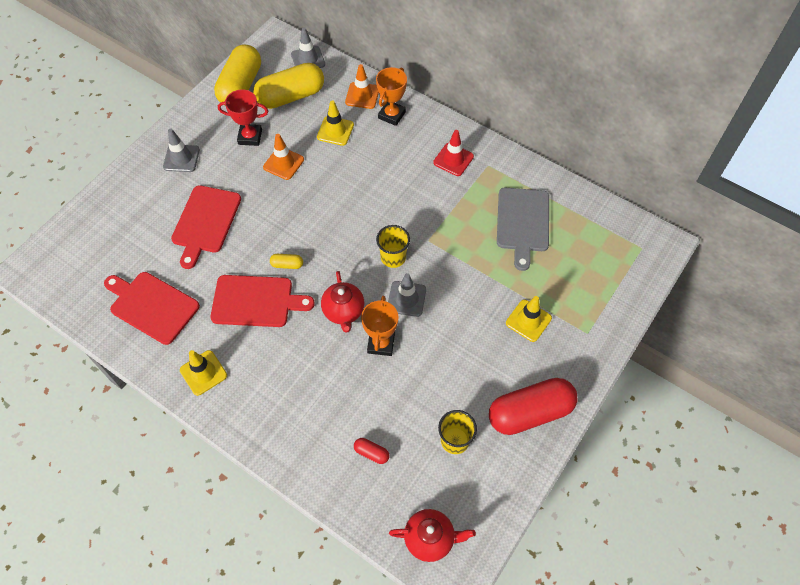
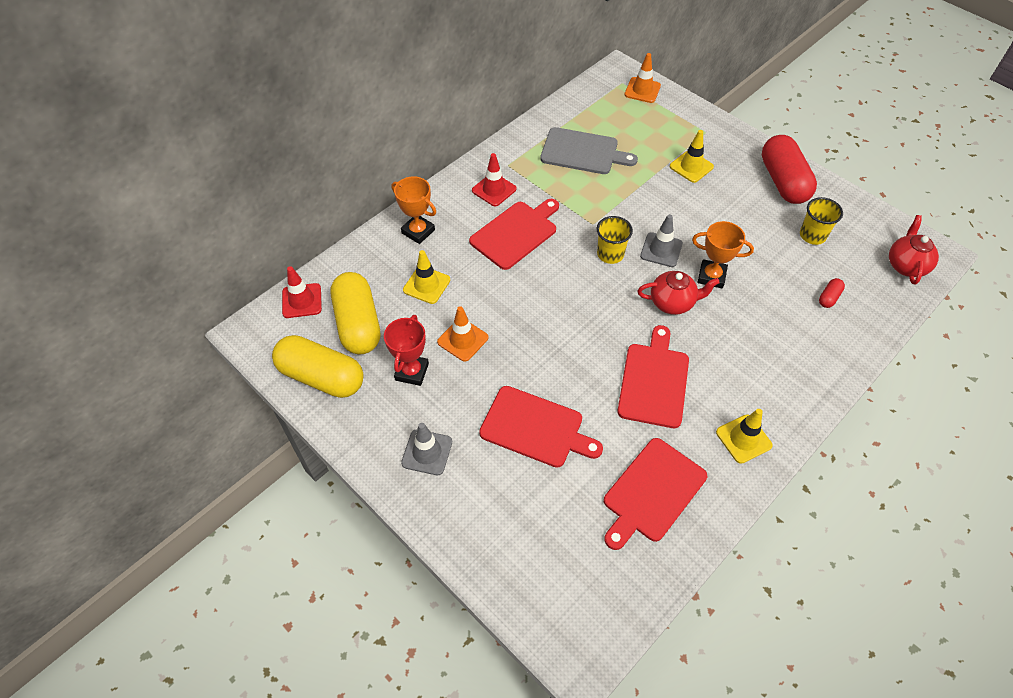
camera: 80 degrees left, 5 degrees down
yellow capsule [270,254,303,269] -> none
grey traffic cone [291,27,325,68] -> red traffic cone [282,266,322,318]
orange traffic cone [345,64,379,109] -> orange traffic cone moved to [624,53,661,103]
none -> red cutting board [469,199,559,270]

